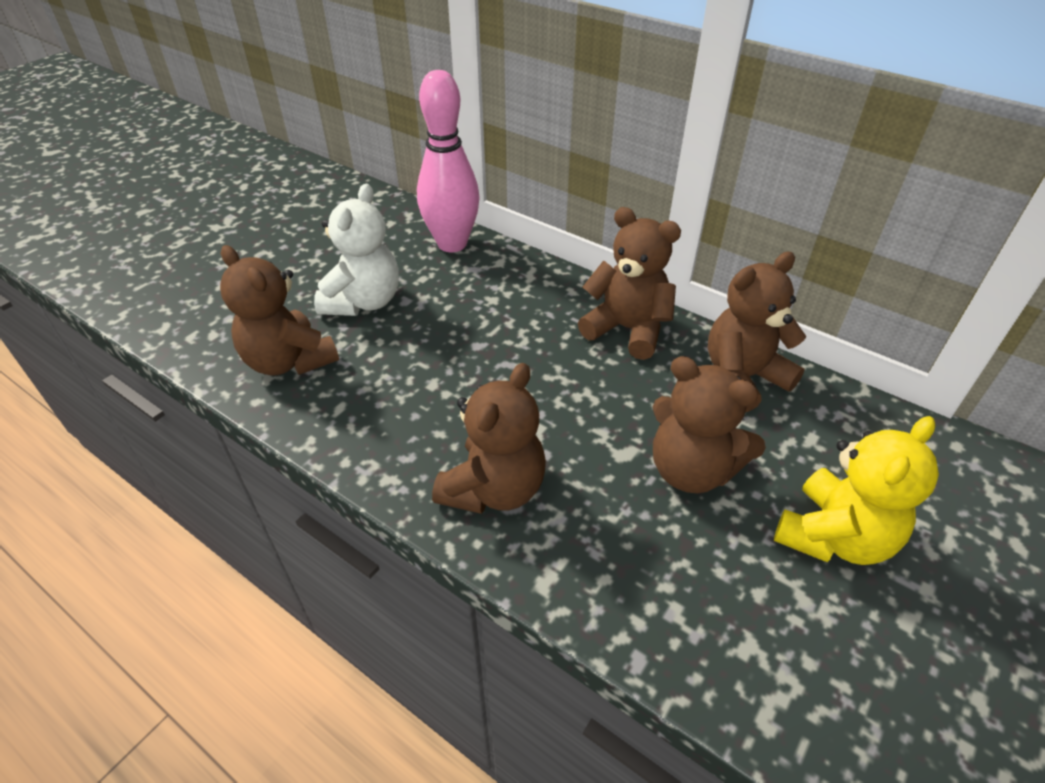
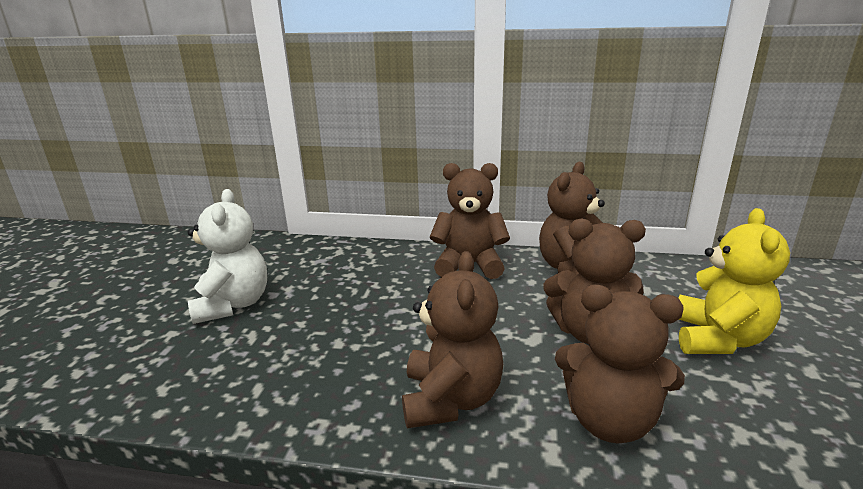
camera: 25 degrees left, 20 degrees down
brown teddy bear [220,245,339,375] -> brown teddy bear moved to [555,284,685,443]
pink bowling pin [417,70,480,252] -> none

